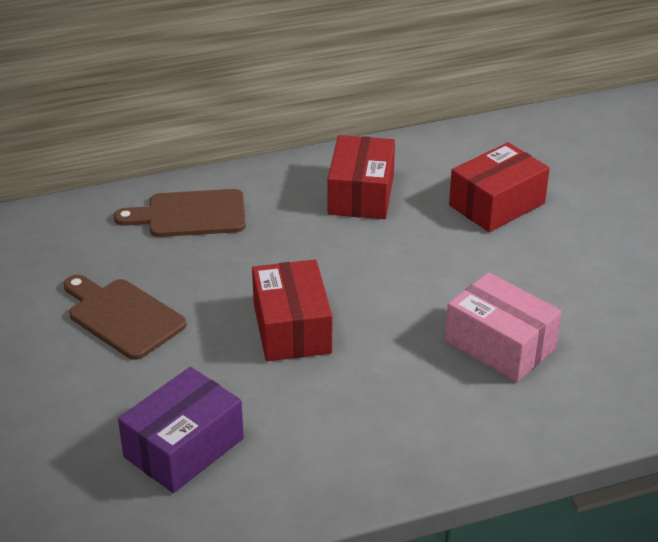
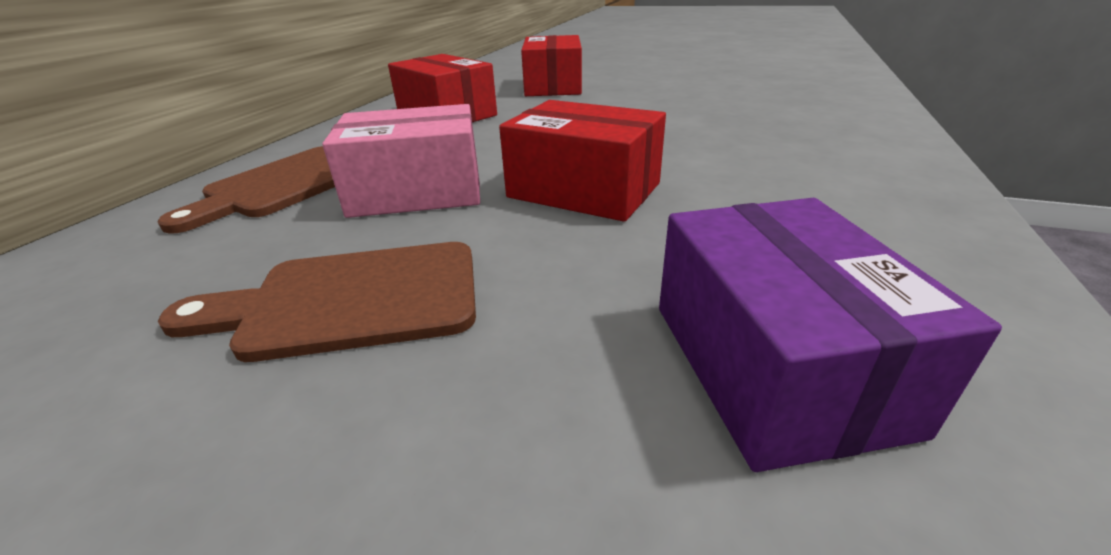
camera: 50 degrees left, 5 degrees down
pink box [445,272,562,382] -> pink box moved to [322,104,480,218]

